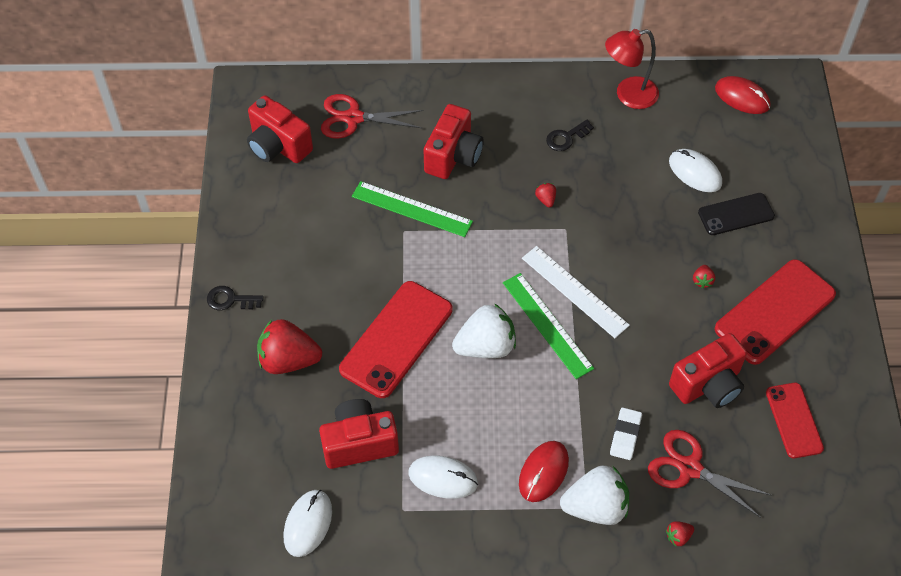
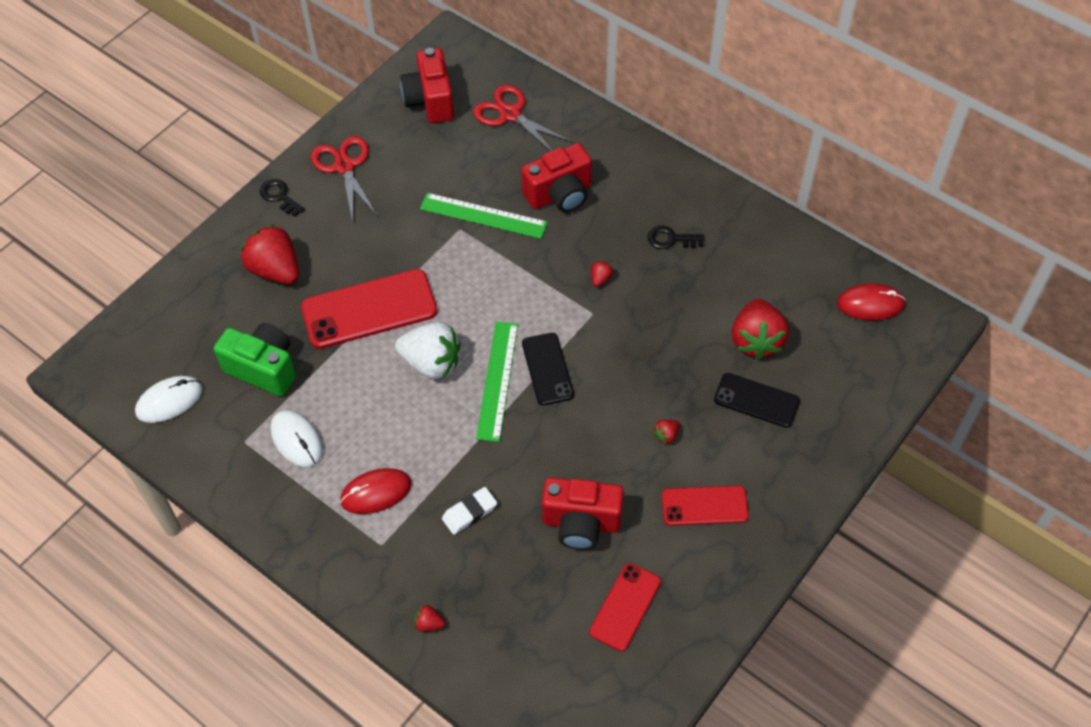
camera: 40 degrees right, 0 degrees up
red camera [319,399,399,469] -> green camera [214,323,296,396]
green ruler [352,181,473,237] -> green ruler turned 45 degrees counterclockwise [420,193,548,239]
white ruler [522,246,630,338] -> black phone [522,333,574,405]
white strawberry [560,465,629,525] -> none
red lamp [605,29,659,109] -> none
red scissors [648,430,772,518] -> red scissors moved to [311,136,378,222]
white mouse [669,149,722,192] -> red strawberry [732,299,789,360]
red mouse [715,76,770,114] -> red mouse turned 75 degrees counterclockwise [837,283,906,321]
red phone [715,259,836,365] -> red phone [662,486,749,526], size x0.60

